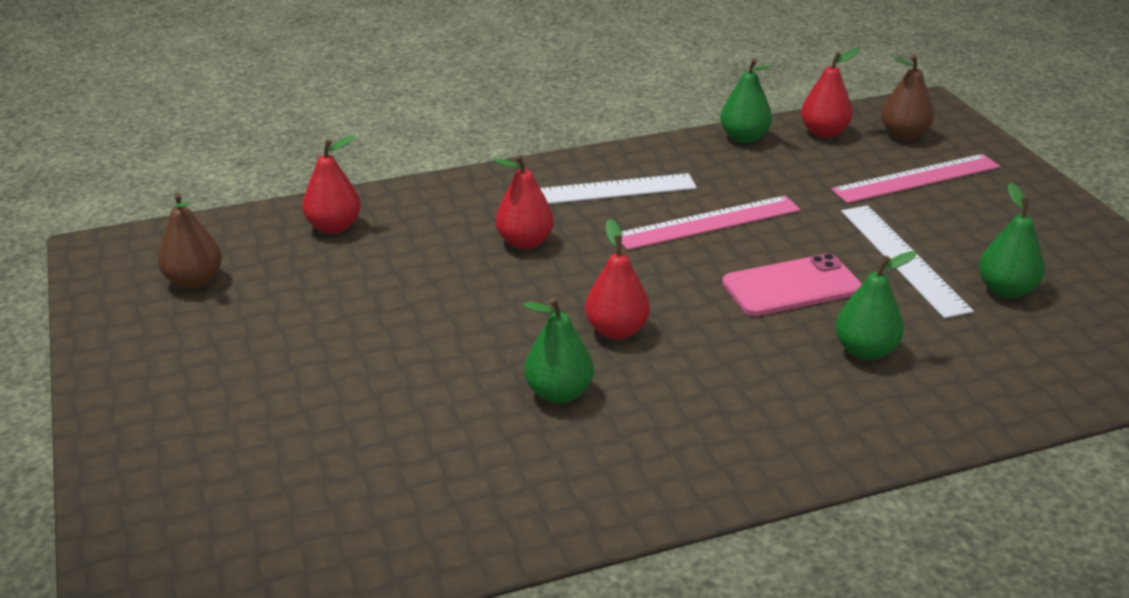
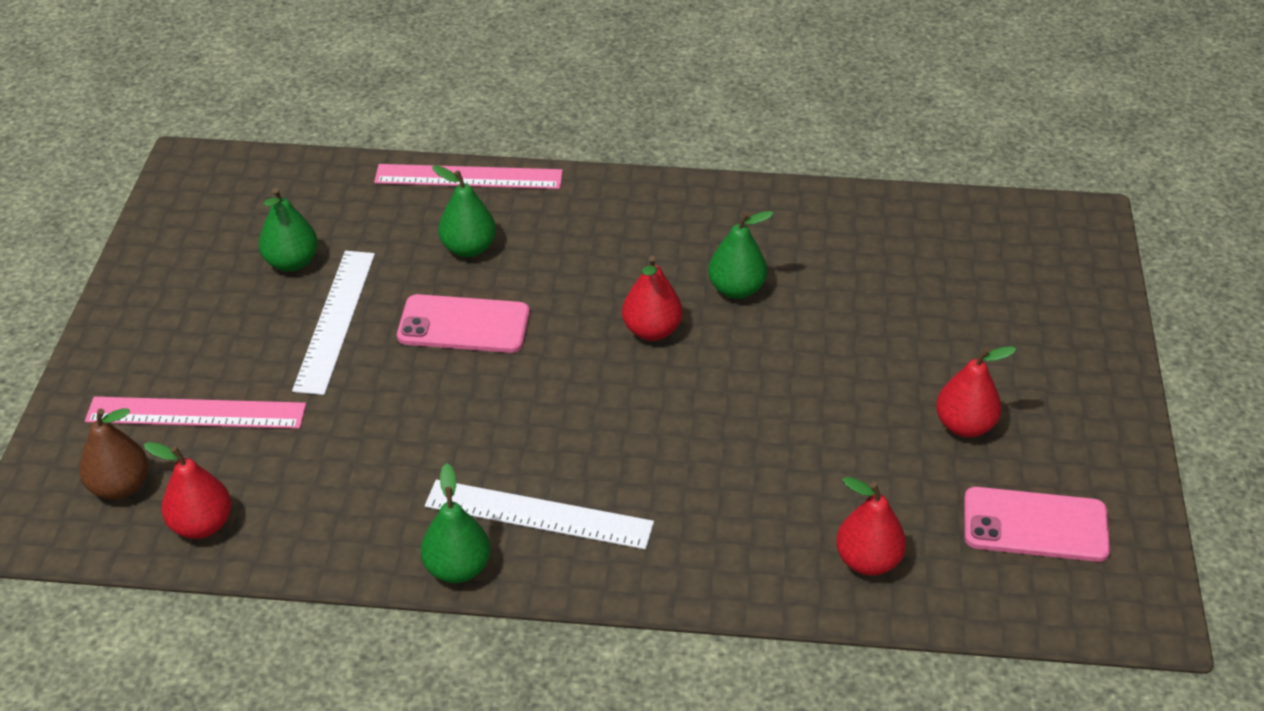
camera: 155 degrees left, 10 degrees up
brown pear [158,192,222,289] -> pink phone [964,487,1111,562]
red pear [493,155,554,249] -> red pear moved to [936,346,1016,438]
pink ruler [621,196,801,250] -> pink ruler moved to [374,164,563,189]
green pear [720,58,772,143] -> green pear moved to [421,463,491,583]

